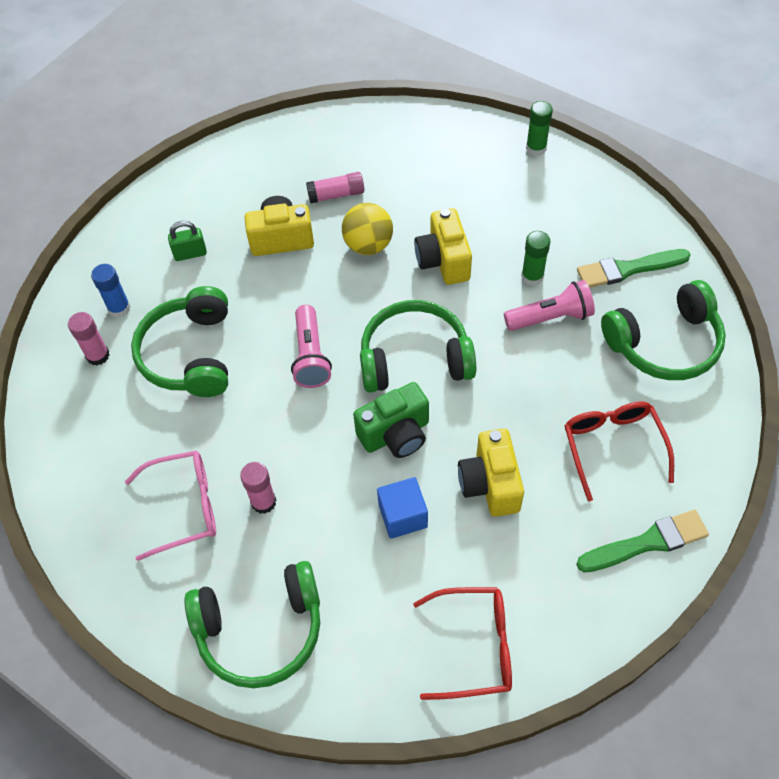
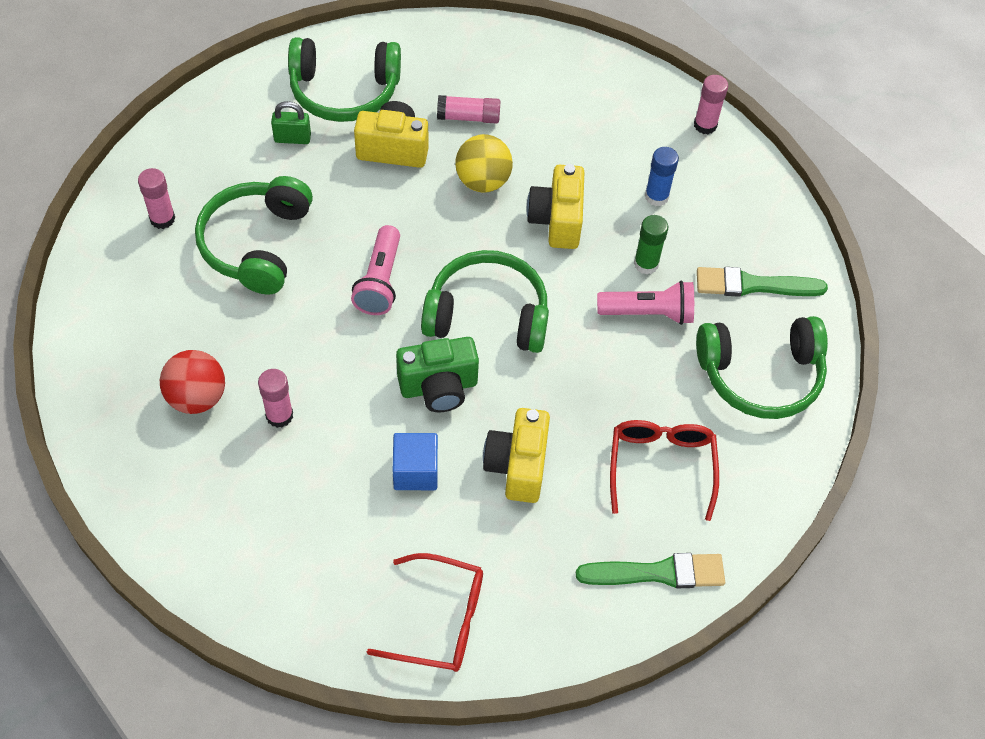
camera: 10 degrees right, 0 degrees up
blue glue stick [91,264,131,318] -> blue glue stick moved to [645,147,679,206]
pink glasses [125,451,216,561] -> red ball [160,350,225,414]
green headphones [184,561,320,688] -> green headphones moved to [288,37,401,122]
green glue stick [526,101,553,156] -> pink glue stick [694,75,728,134]

